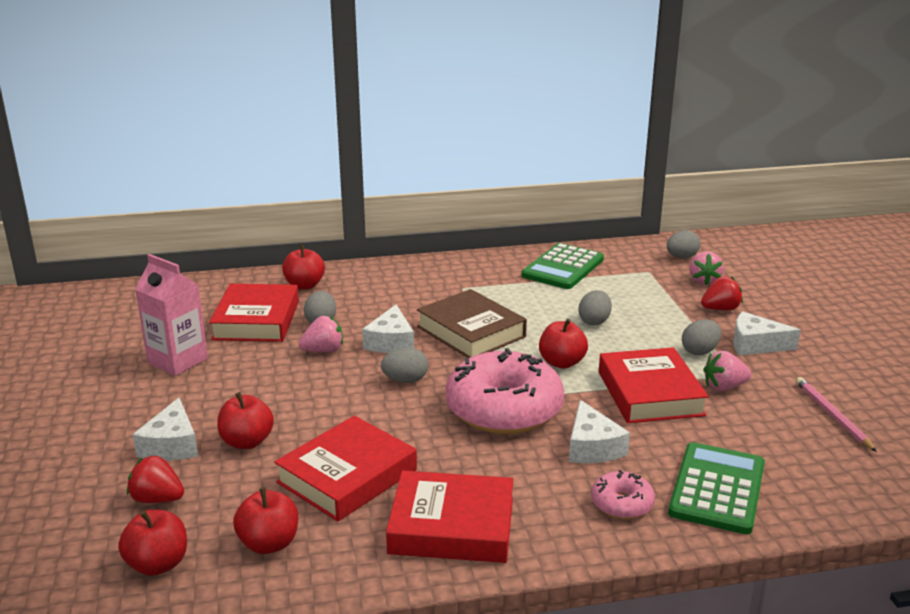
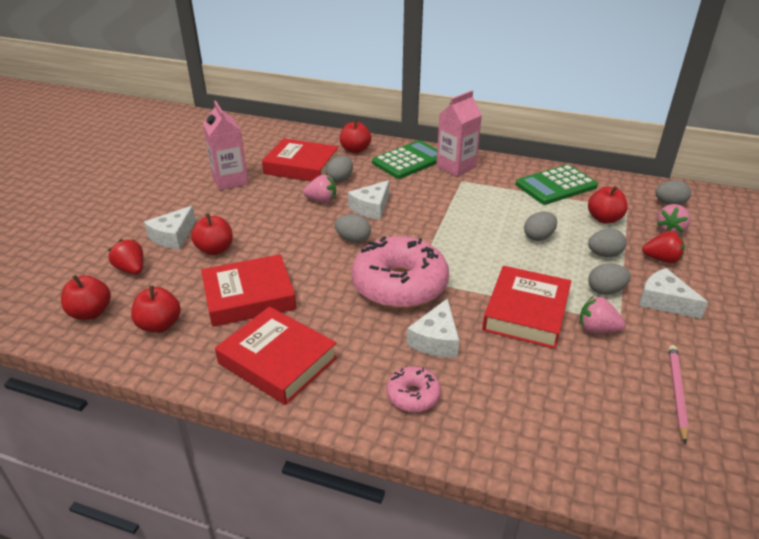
camera: 30 degrees right, 10 degrees up
red book [209,284,299,342] -> red book turned 75 degrees clockwise [262,138,339,181]
brown book [417,289,527,358] -> none
red apple [539,318,588,368] -> red apple moved to [588,186,628,223]
green calculator [668,442,765,534] -> green calculator moved to [372,140,437,179]
none -> pink carton [436,90,482,177]
none -> grey egg [588,229,627,257]

